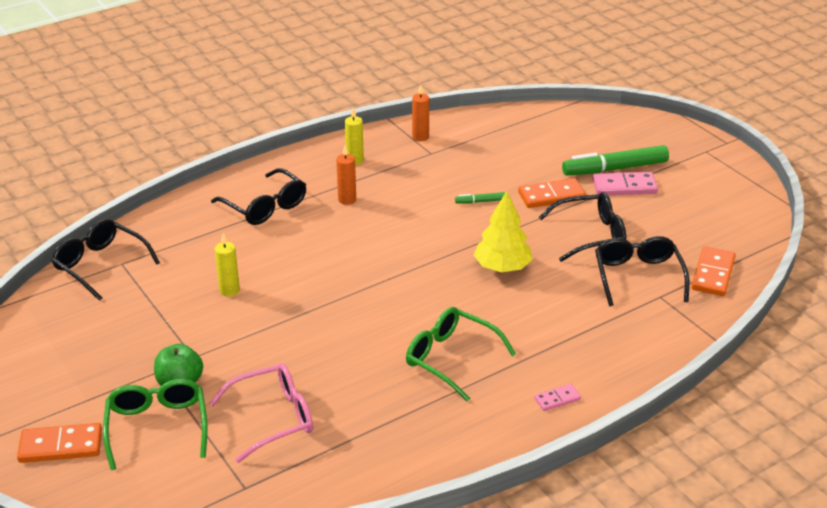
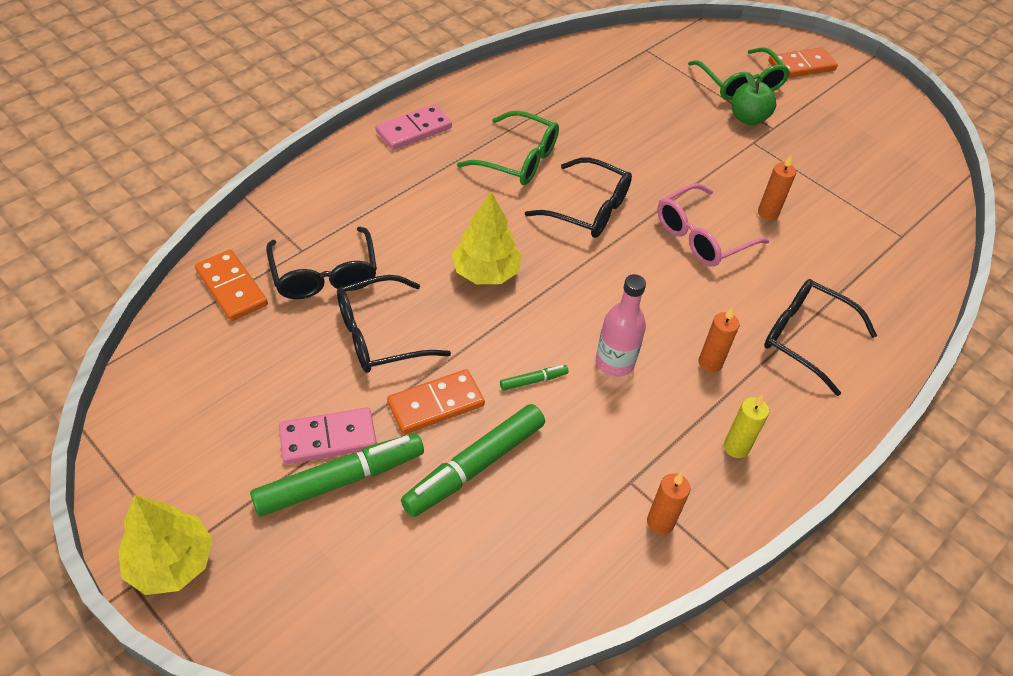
camera: 165 degrees right, 15 degrees up
black glasses [51,219,160,301] -> black glasses moved to [525,157,632,238]
pink glasses [209,363,313,463] -> pink glasses moved to [657,183,769,267]
yellow candle [215,233,240,297] -> orange candle [758,155,796,220]
pink domino [534,384,581,411] -> pink domino [375,104,452,150], size x1.78
orange domino [691,246,736,296] -> orange domino turned 45 degrees counterclockwise [195,249,268,321]
none -> yellow tree [118,495,213,595]
none -> green marker [401,404,545,517]
none -> pink bottle [596,274,646,377]

